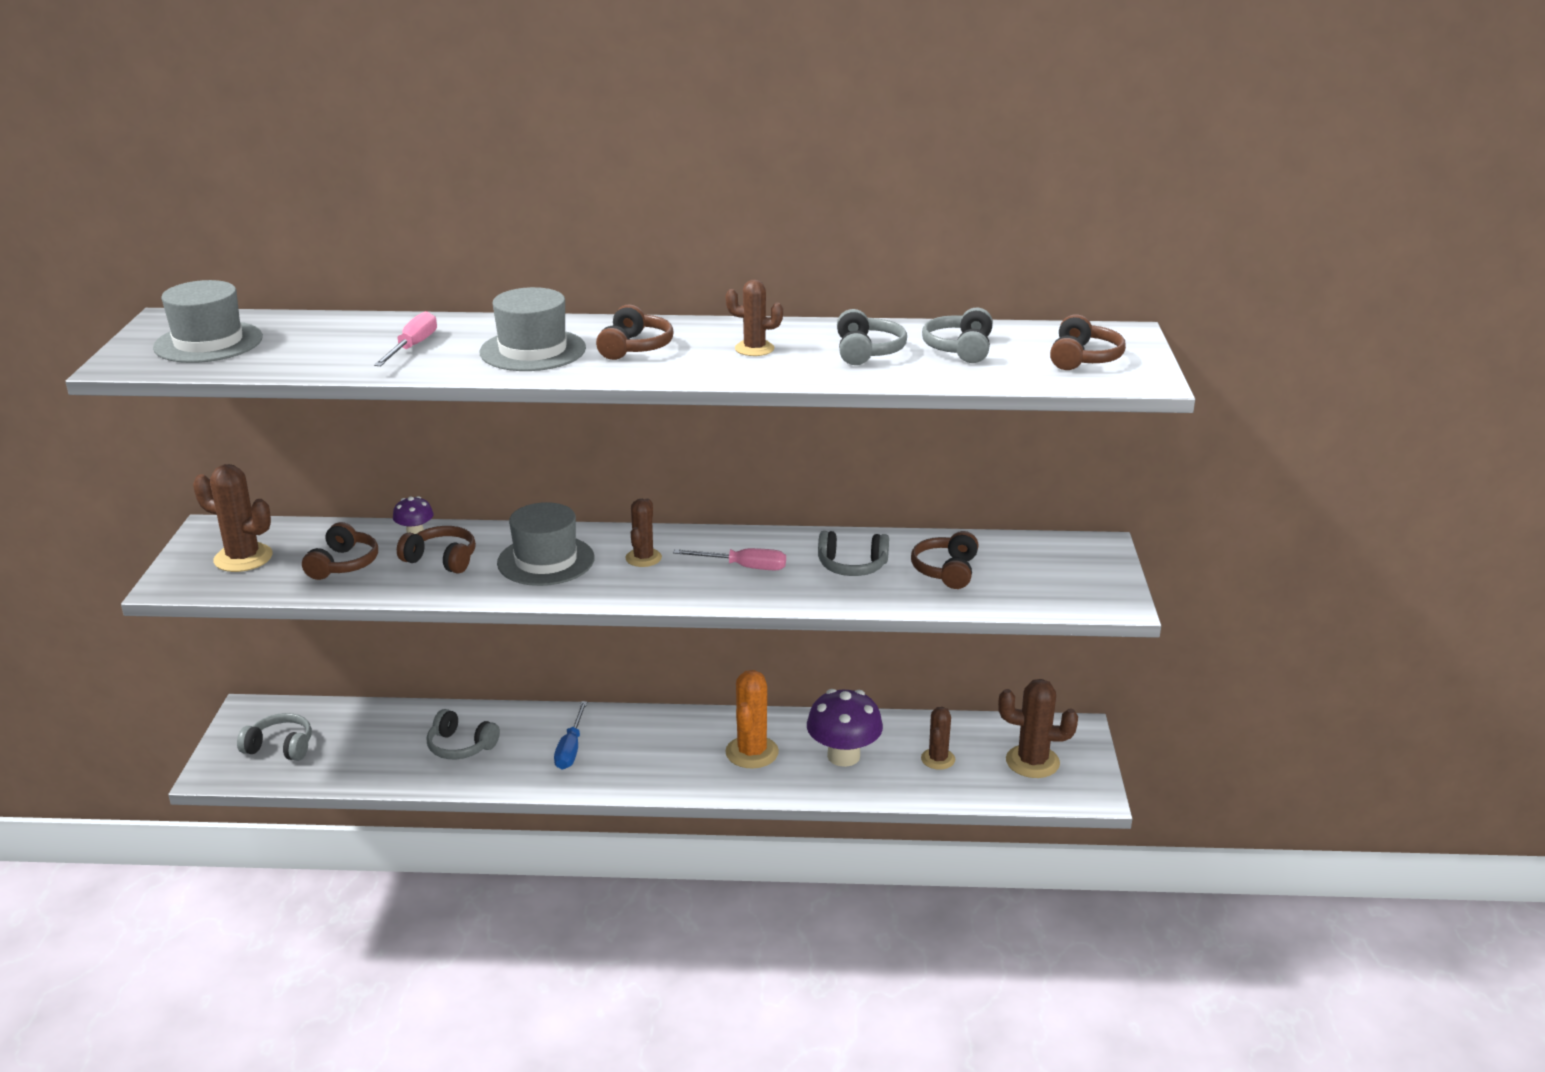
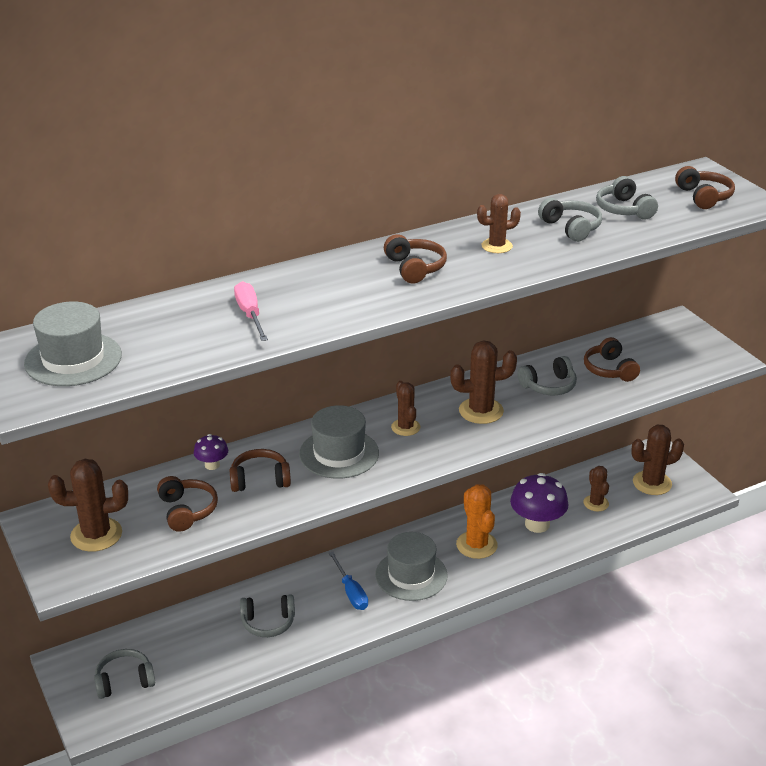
camera: 30 degrees left, 5 degrees up
grey hat [480,287,586,371] -> grey hat moved to [375,532,448,601]
pink screwdriver [673,548,786,570] -> brown cactus [450,341,517,424]

